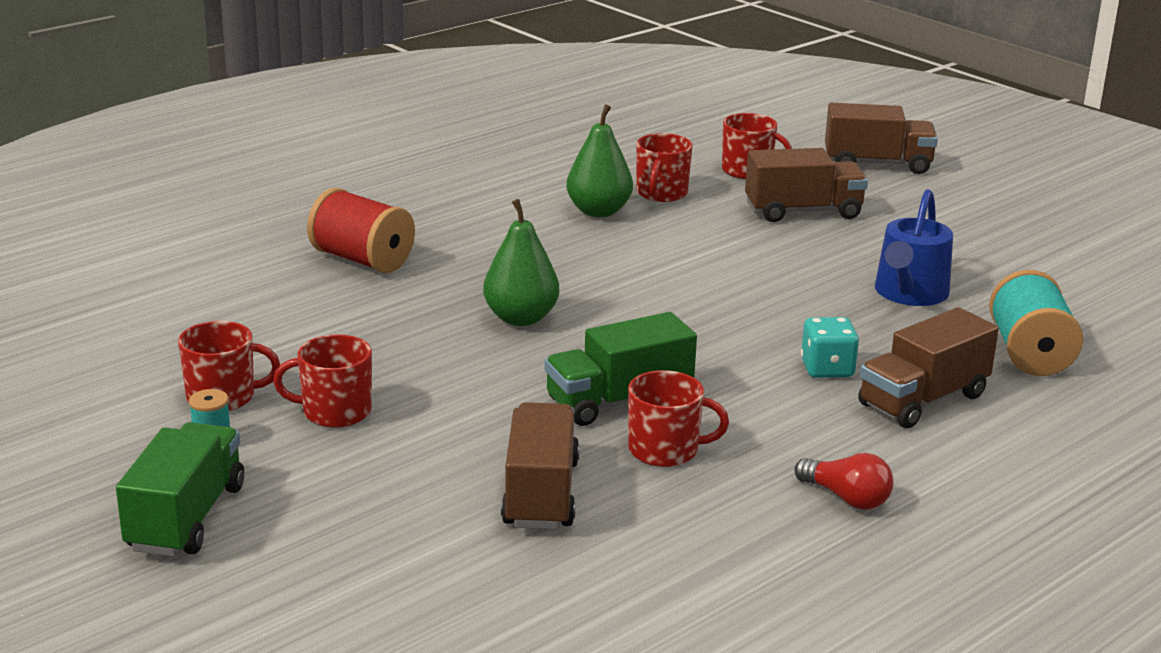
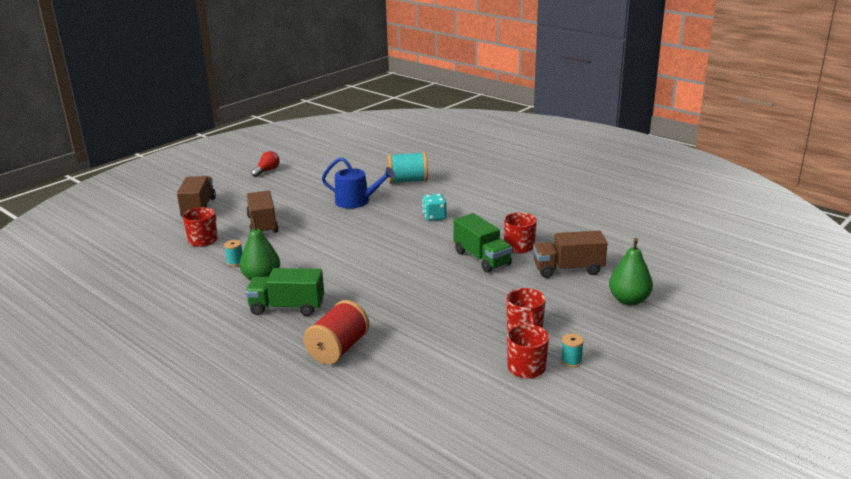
camera: 95 degrees left, 0 degrees up
green truck [116,422,244,557] -> green truck moved to [245,268,324,316]
green pear [483,199,559,326] -> green pear moved to [609,238,653,305]
red mug [636,133,693,202] -> turquoise spool [224,240,242,266]
red light bulb [794,453,894,510] -> red light bulb moved to [251,151,280,177]
brown truck [858,307,999,428] -> none

